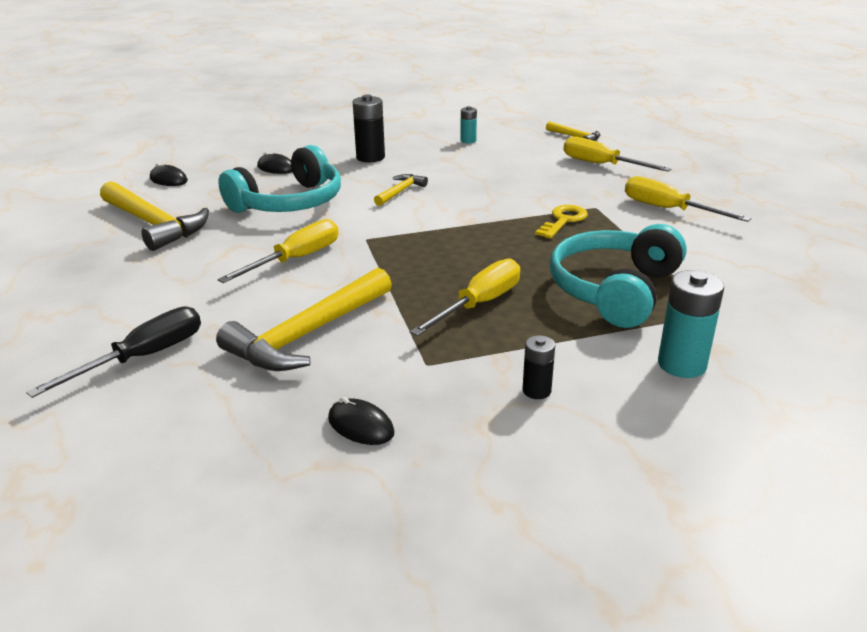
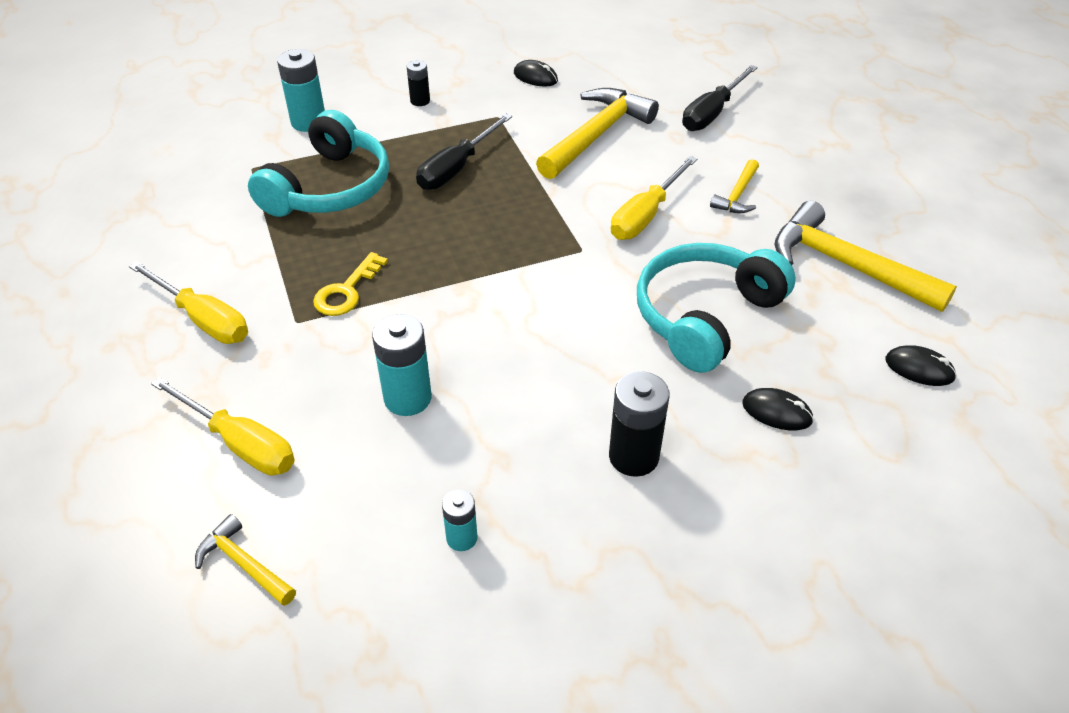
camera: 175 degrees right, 15 degrees up
yellow hammer [374,174,428,206] -> yellow hammer moved to [710,159,759,213]
yellow screwdriver [410,258,520,336] -> black screwdriver [416,114,512,190]
none -> turquoise battery [372,314,432,416]

